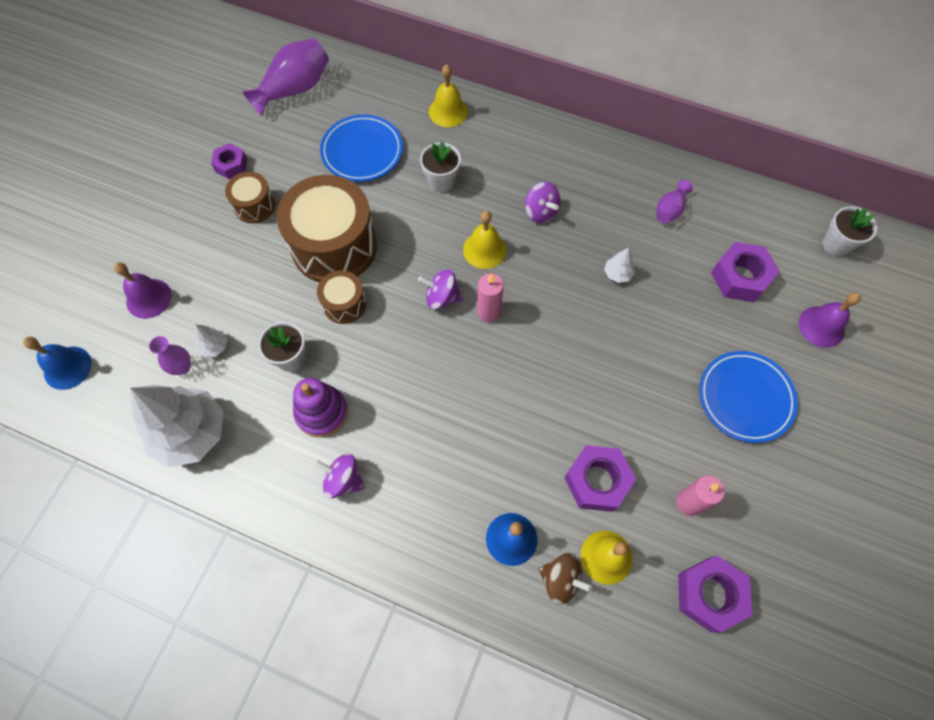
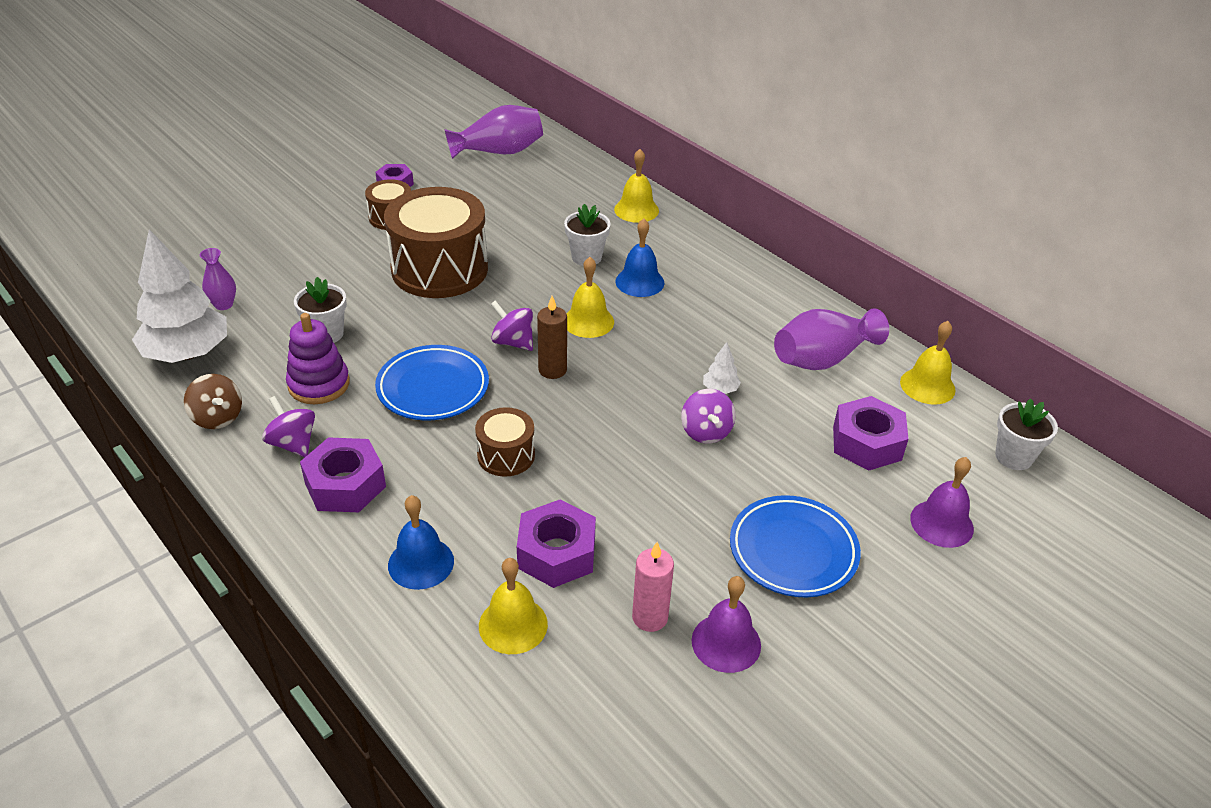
camera: 25 degrees right, 25 degrees down
blue bell [23,337,92,390] -> blue bell moved to [616,219,664,297]
purple bell [114,262,172,319] -> purple bell moved to [692,576,761,673]
white tree [194,324,228,357] -> none
brown drum [317,270,366,324] -> brown drum moved to [475,407,535,477]
blue plate [320,115,403,182] -> blue plate moved to [375,345,489,420]
pink candle [477,273,504,322] -> brown candle [537,296,567,379]
purple spinning top [525,182,561,223] -> purple spinning top moved to [681,389,736,444]
brown spinning top [539,553,592,605] -> brown spinning top moved to [184,374,242,429]
purple vase [656,180,693,223] -> purple vase [774,308,889,370], size x1.84
purple nut [678,556,752,633] -> purple nut moved to [300,437,386,512]
none -> yellow bell [900,321,956,405]

